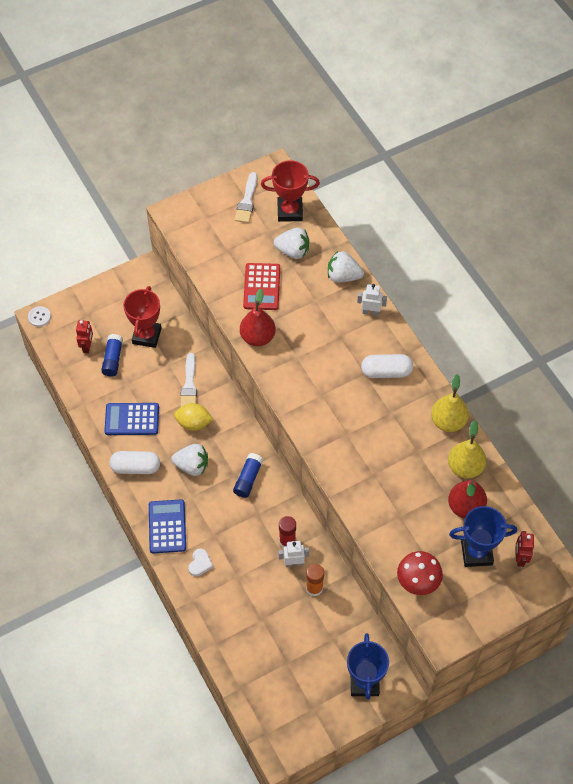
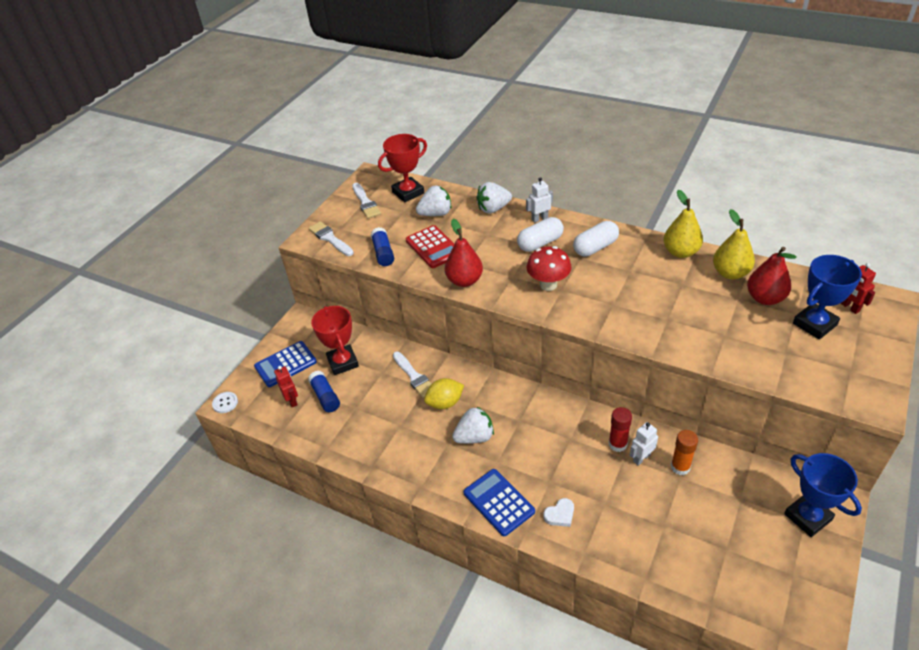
camera: 30 degrees left, 15 degrees down
blue calculator [104,403,159,435] -> blue calculator moved to [254,341,317,387]
white capsule [110,451,160,474] -> white capsule moved to [517,217,564,252]
white heart [188,549,213,577] -> white heart turned 75 degrees clockwise [543,498,574,527]
blue glue stick [233,453,263,498] -> blue glue stick moved to [371,227,394,266]
red mushroom [397,551,443,595] -> red mushroom moved to [527,246,571,291]
none -> white brush [308,221,354,256]

